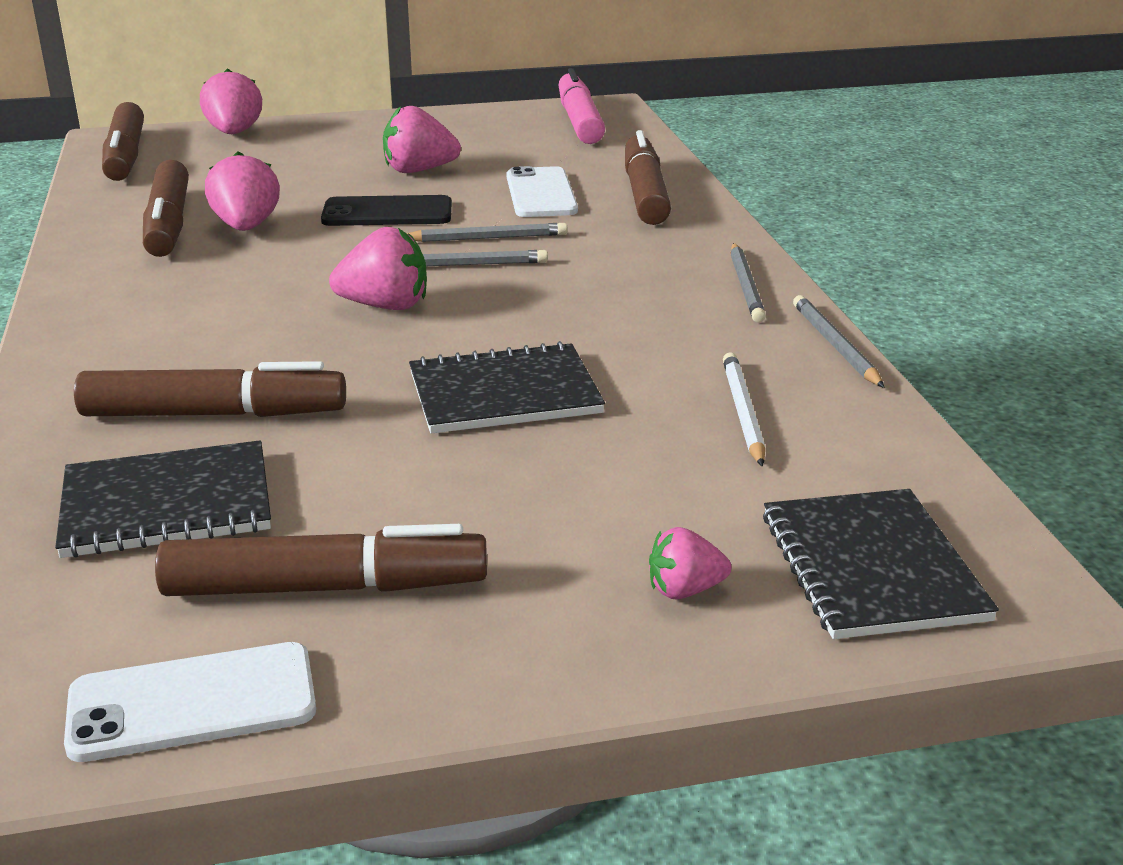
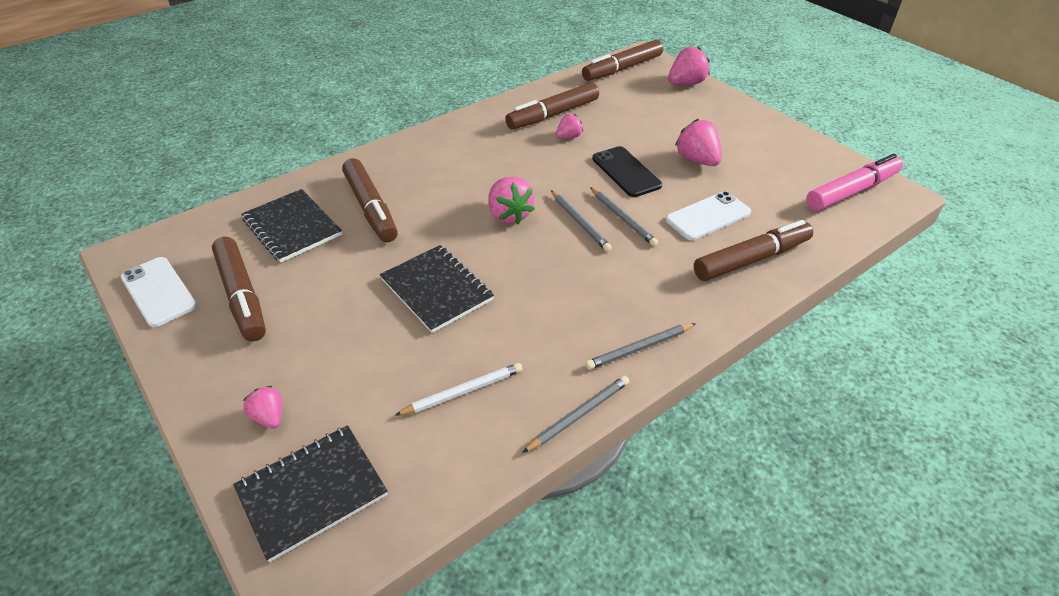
camera: 65 degrees right, 15 degrees up
pink strawberry [205,151,280,231] -> pink strawberry [556,114,583,139], size x0.60

